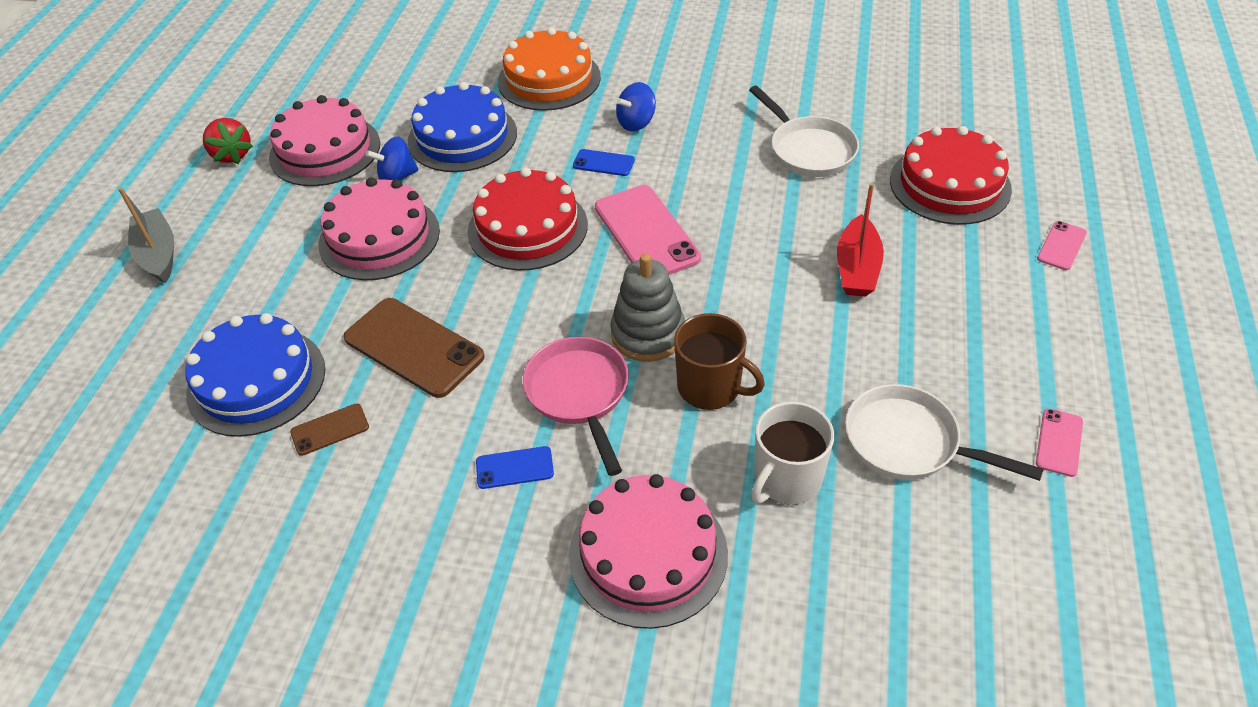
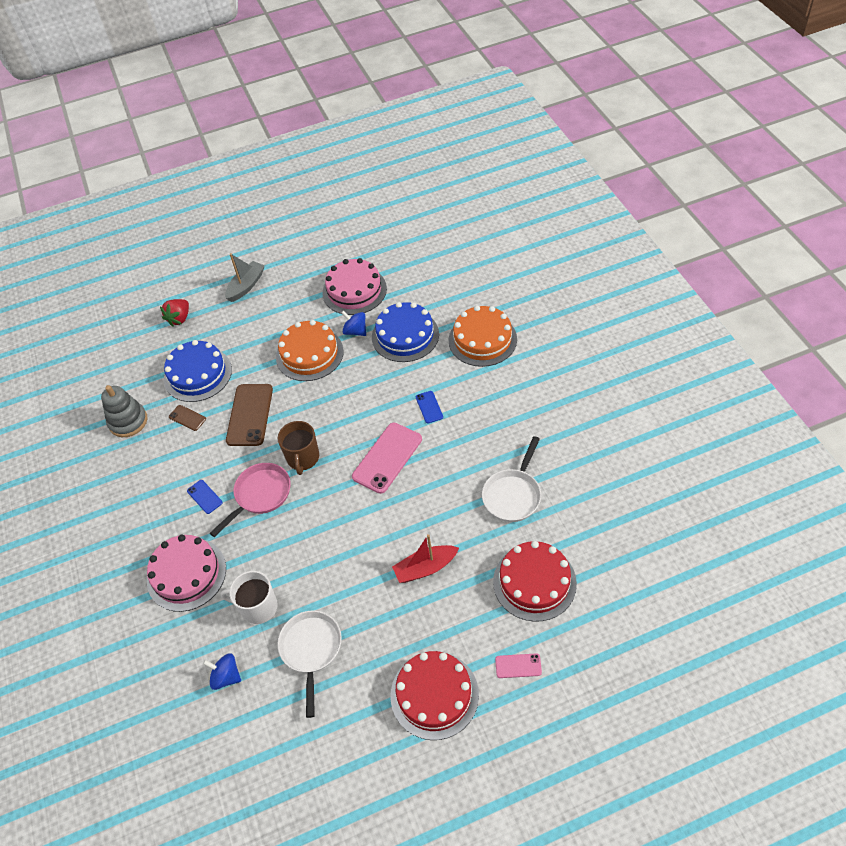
camera: 60 degrees right, 5 degrees up
red strawberry [203,118,253,164] -> red strawberry moved to [160,299,189,327]
pink cake [319,177,440,280] -> orange cake [276,320,344,381]
red cake [468,167,588,270] -> red cake moved to [390,651,479,740]
grey stacking toy [611,254,685,362] -> grey stacking toy moved to [101,385,147,437]
blue spinning top [616,82,656,131] -> blue spinning top moved to [203,653,241,690]
brown mug [674,313,765,410] -> brown mug moved to [278,421,319,475]
pink phone [1036,408,1083,477] -> none

